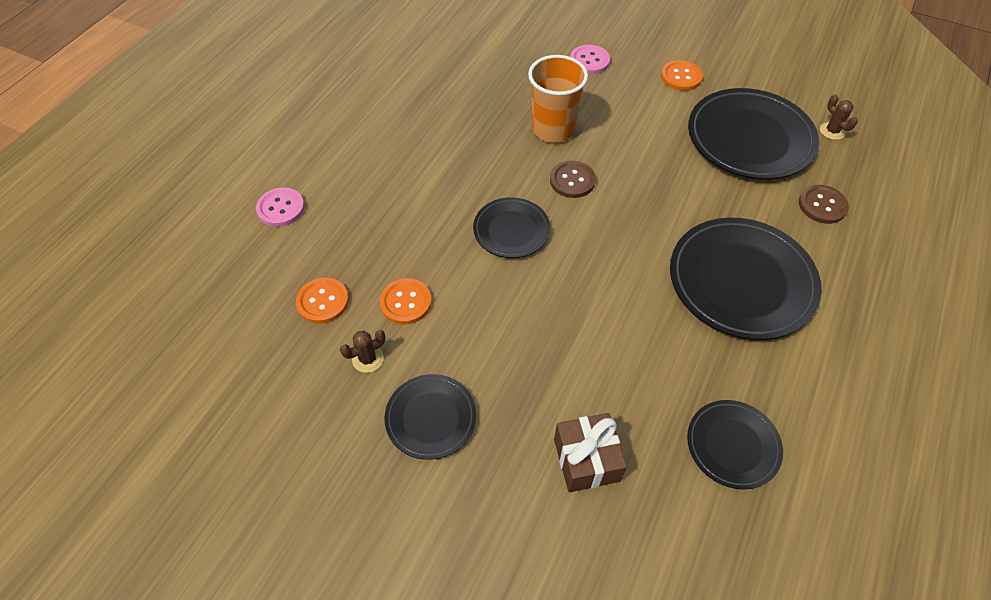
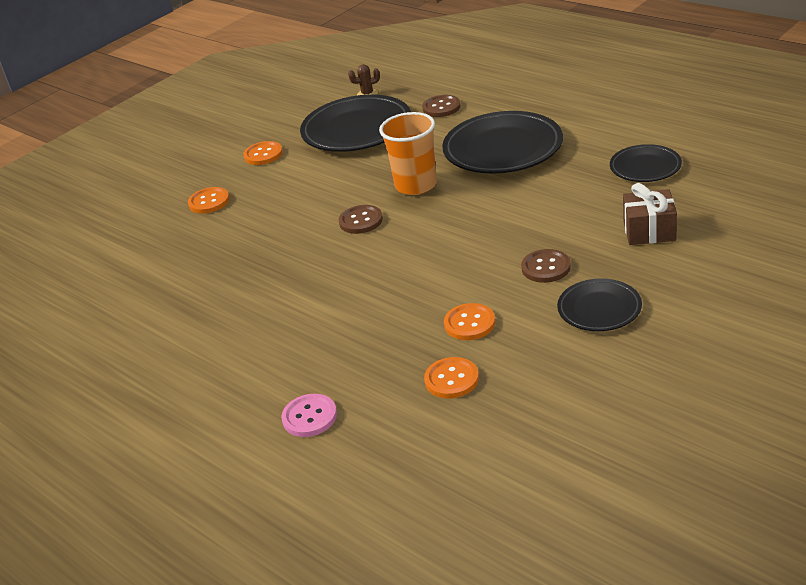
camera: 70 degrees left, 20 degrees down
brown cactus [340,330,385,373] -> none
black plate [473,197,550,258] -> none
orange cup [528,55,588,143] -> orange cup moved to [379,112,437,195]
pink button [570,45,610,74] -> orange button [188,187,230,214]
none -> brown button [521,249,571,283]

